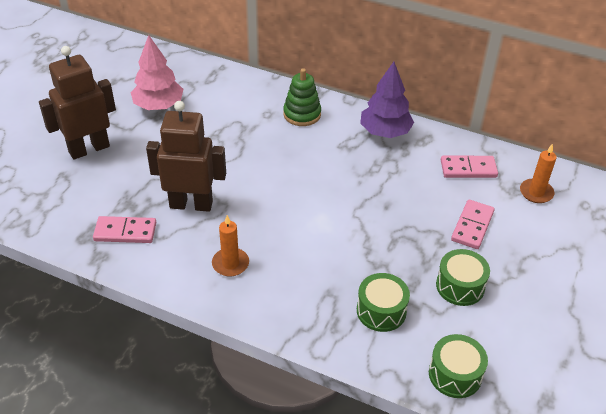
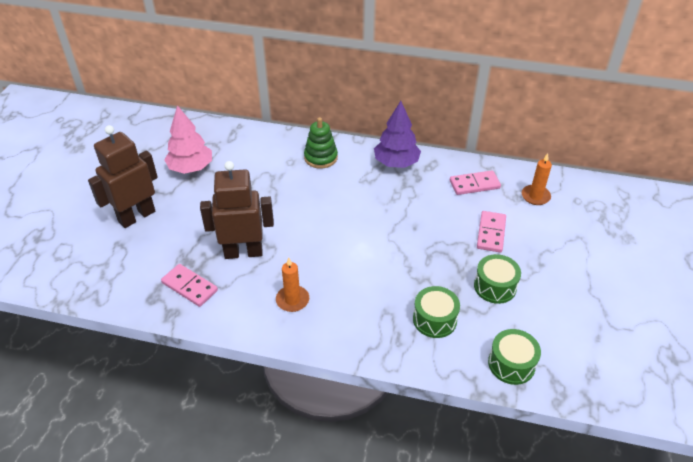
camera: 10 degrees left, 0 degrees up
pink domino [93,216,157,243] -> pink domino turned 45 degrees clockwise [161,264,218,307]

